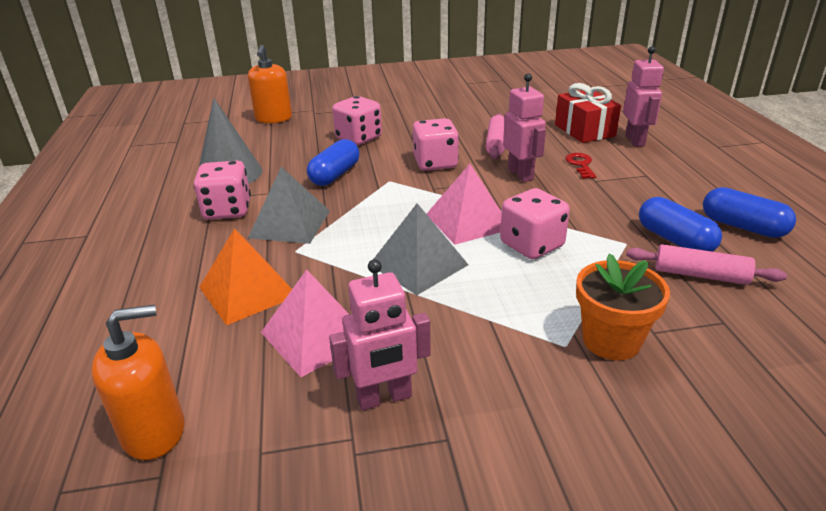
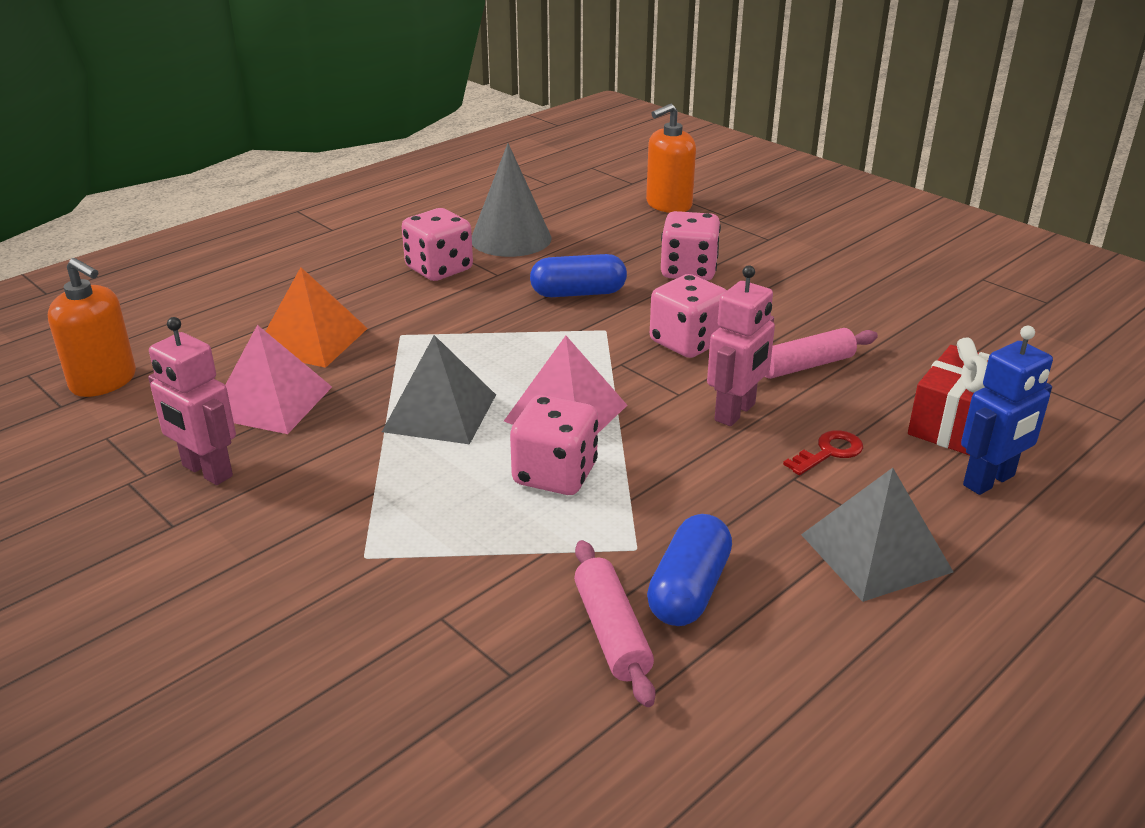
camera: 55 degrees right, 0 degrees up
grey pyramid [248,167,330,244] -> grey pyramid moved to [801,468,953,602]
orange flower pot [576,253,670,360] -> none
pink robot [623,46,664,147] -> blue robot [961,326,1053,495]
blue capsule [703,187,796,238] -> none

